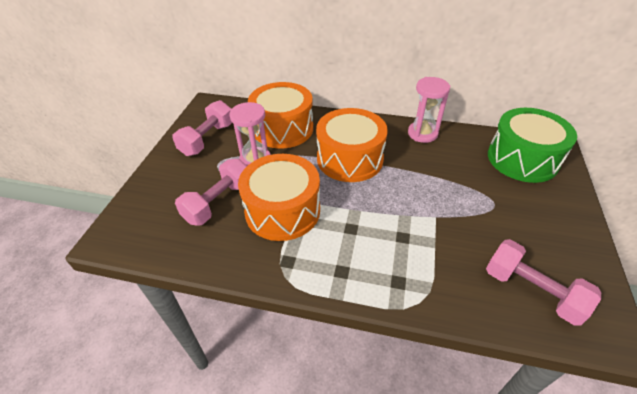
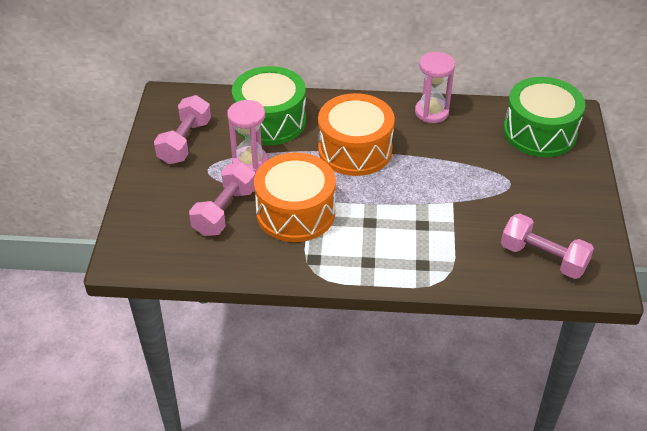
camera: 10 degrees left, 0 degrees up
orange drum [248,82,313,149] -> green drum [232,66,306,145]

